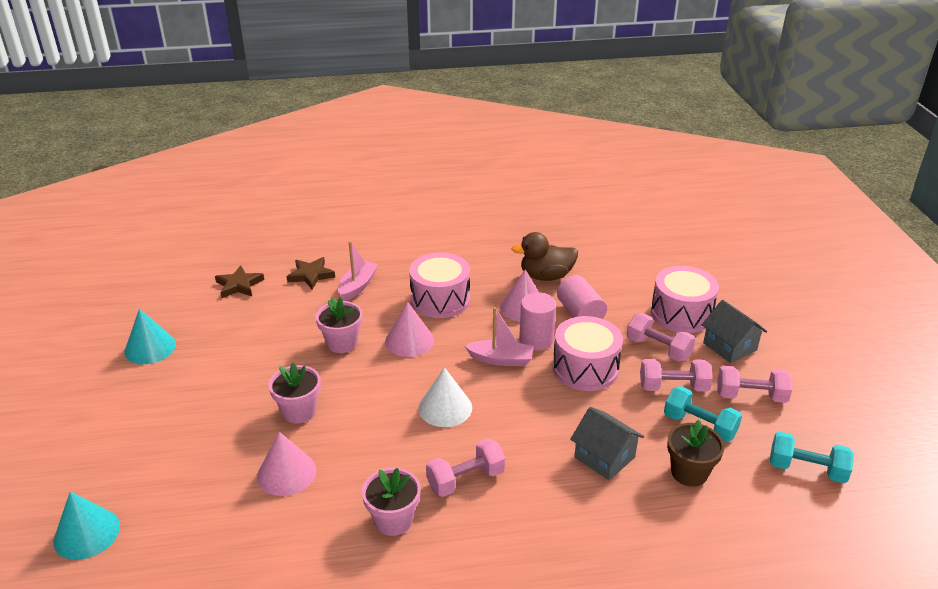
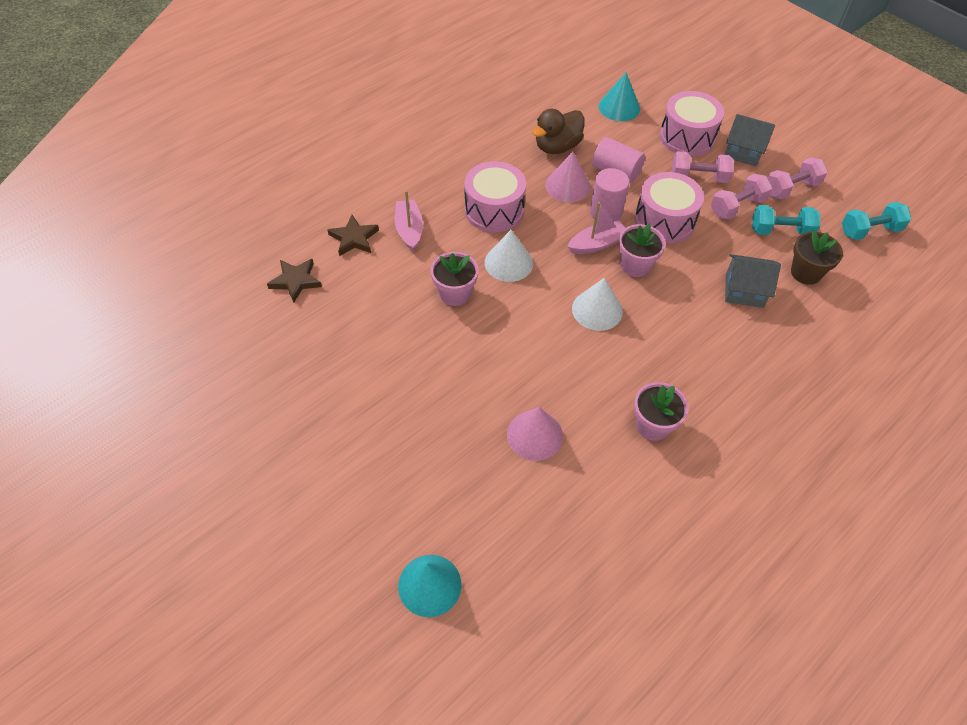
camera: 35 degrees left, 20 degrees up
turquoise cone [124,309,176,364] -> turquoise cone moved to [599,72,640,121]
pink flower pot [268,363,321,423] -> pink flower pot moved to [618,224,666,277]
pink cone [385,302,434,357] -> white cone [485,230,533,282]
pink dumbbell [426,439,505,497] -> none

